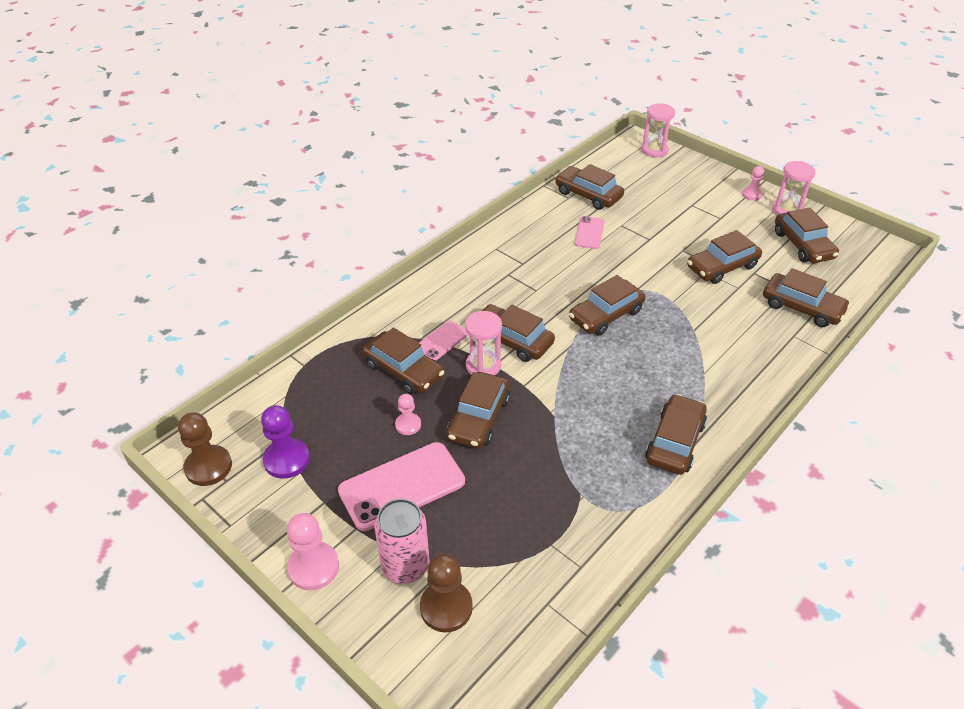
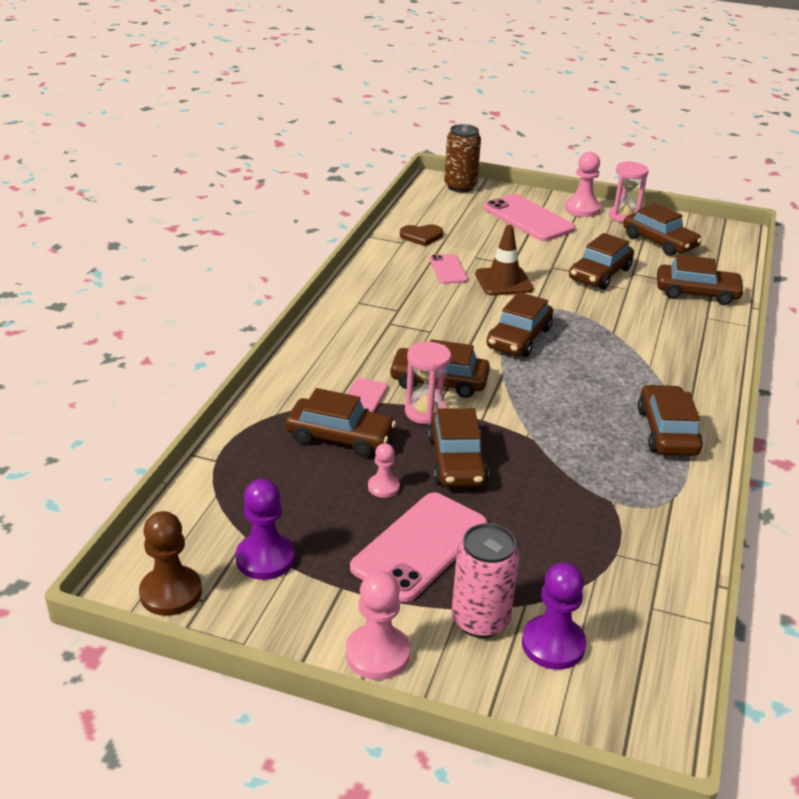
camera: 25 degrees left, 10 degrees down
brown pawn [420,553,473,632] -> purple pawn [522,562,586,670]
brown car [555,164,624,210] -> brown heart [400,224,443,246]
pink hourglass [641,103,675,157] -> brown can [444,124,481,192]
pink pawn [742,166,764,201] -> pink pawn [565,152,601,217], size x1.69
none -> brown traffic cone [475,225,533,296]
none -> pink phone [483,194,575,241]

